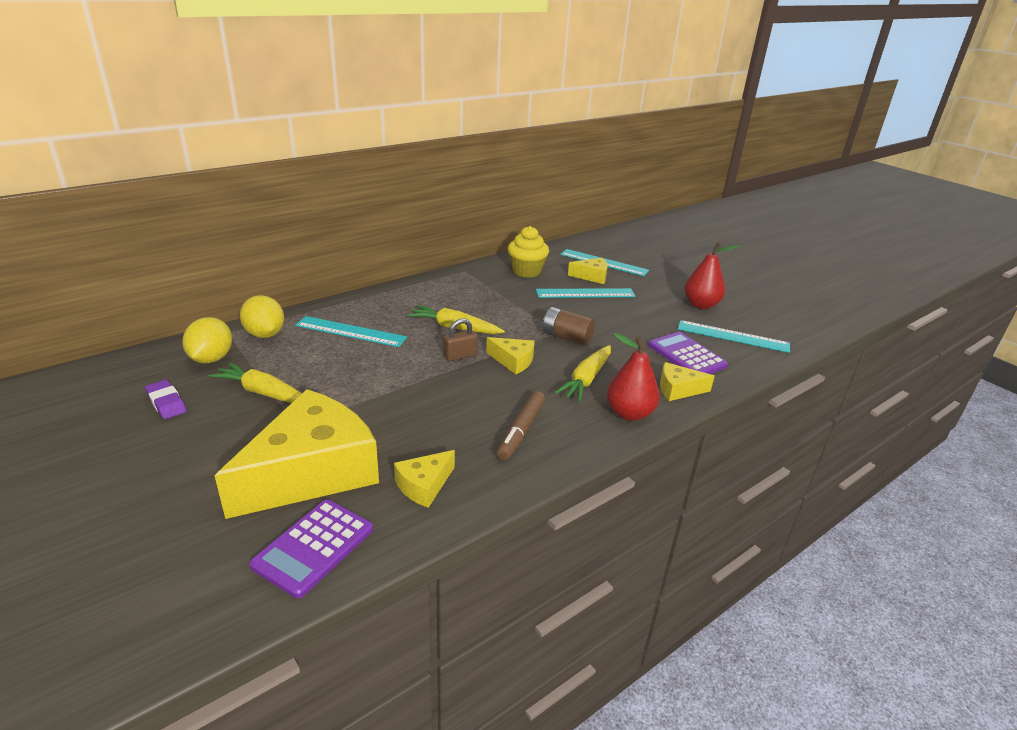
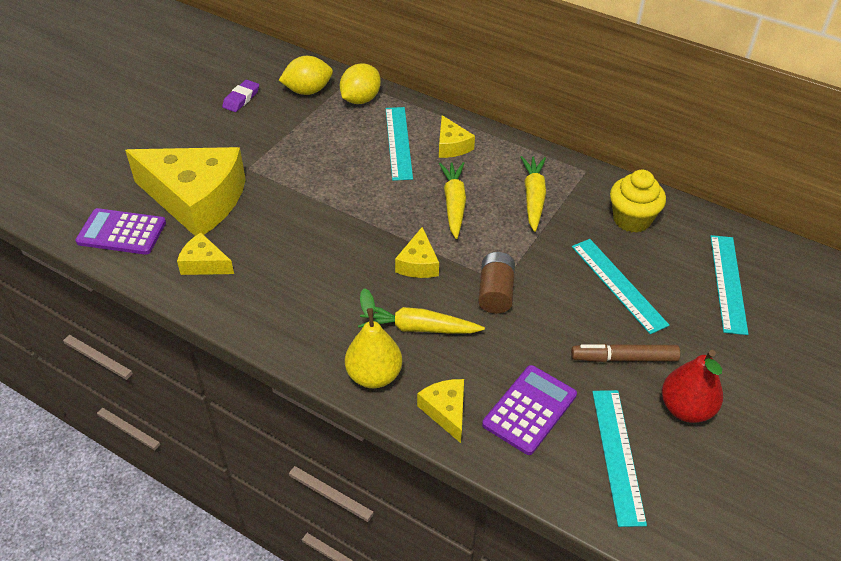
camera: 70 degrees right, 15 degrees up
yellow carrot [209,362,302,403] -> yellow carrot moved to [520,156,546,232]
brown padlock [444,318,478,361] -> none
brown marker [497,391,545,460] -> brown marker moved to [571,344,680,362]
yellow cheese [568,258,608,284] -> yellow cheese moved to [439,115,475,158]
red pear [606,333,660,421] -> yellow pear [345,288,402,388]

